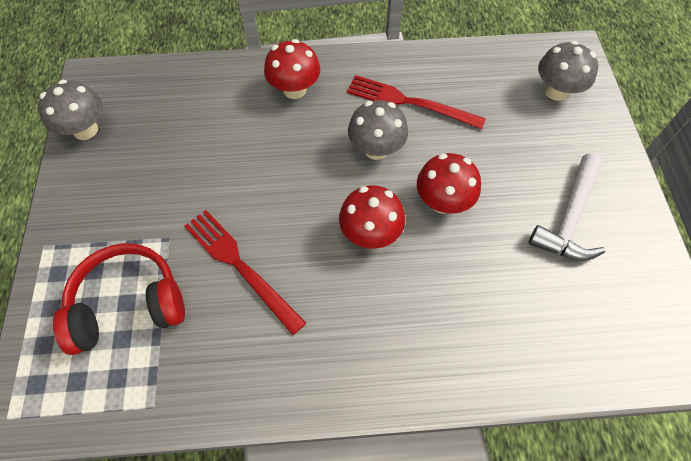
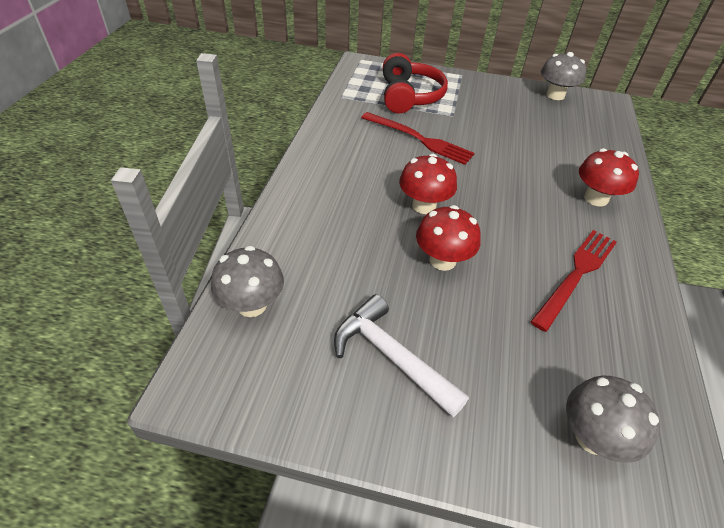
camera: 105 degrees right, 15 degrees down
red fork [185,210,306,335] -> red fork turned 60 degrees clockwise [361,112,475,165]
grey mushroom [348,100,408,160] -> grey mushroom moved to [211,246,284,317]

